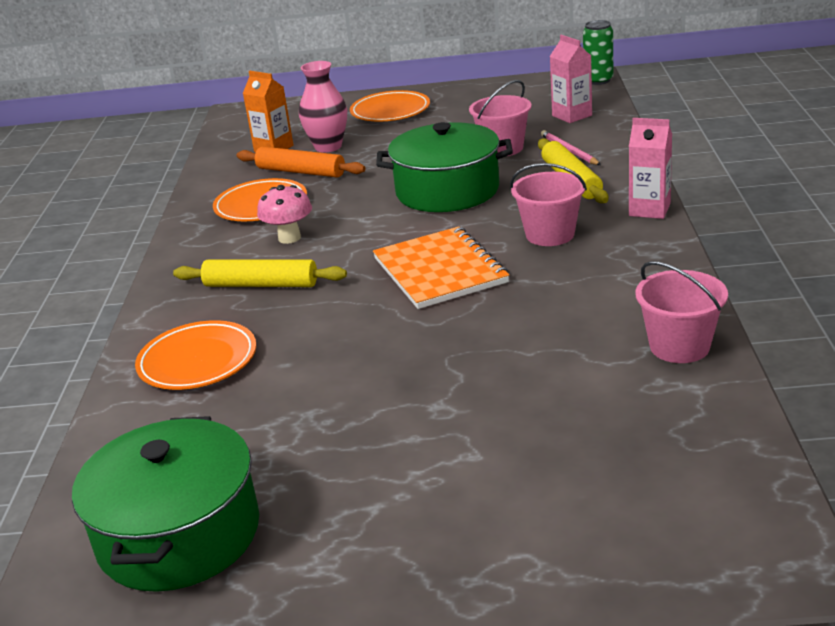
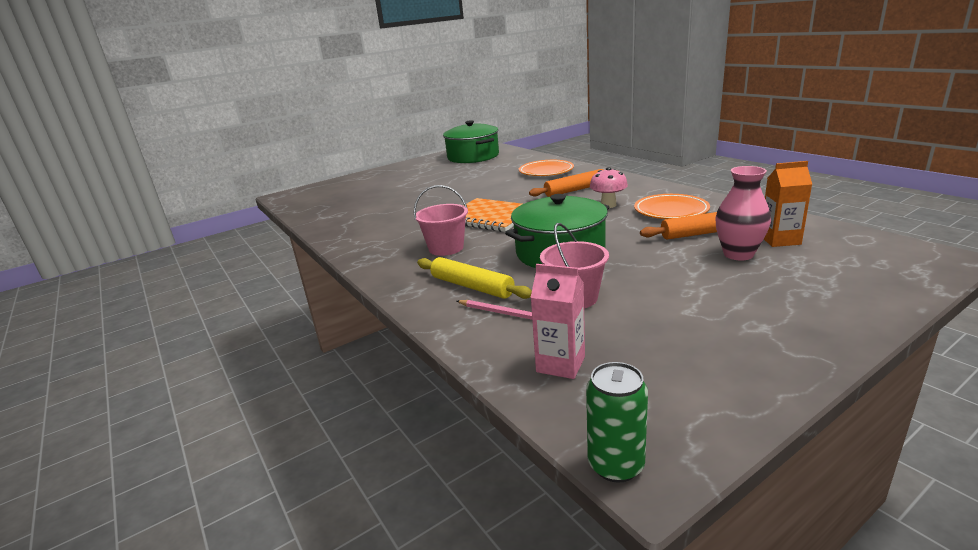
camera: 145 degrees right, 5 degrees down
yellow rolling pin [173,260,347,287] -> orange rolling pin [529,169,618,197]
orange plate [350,90,430,121] -> none
pink carton [629,118,672,219] -> none
pink bucket [635,261,728,363] -> none

